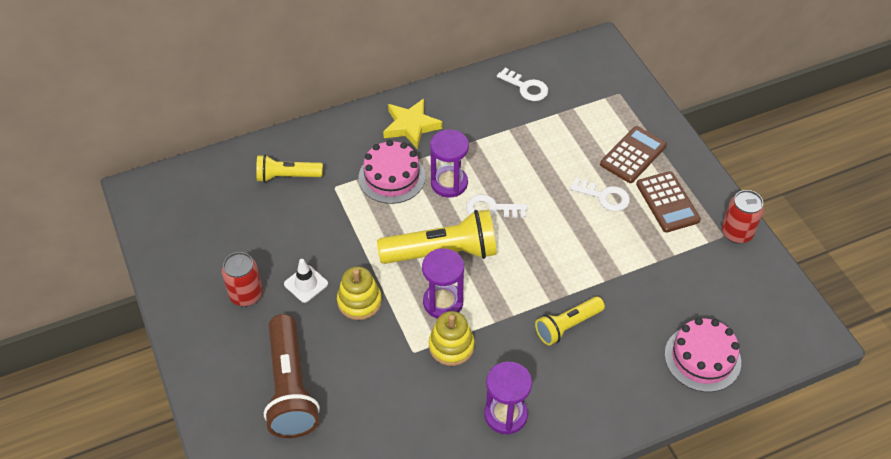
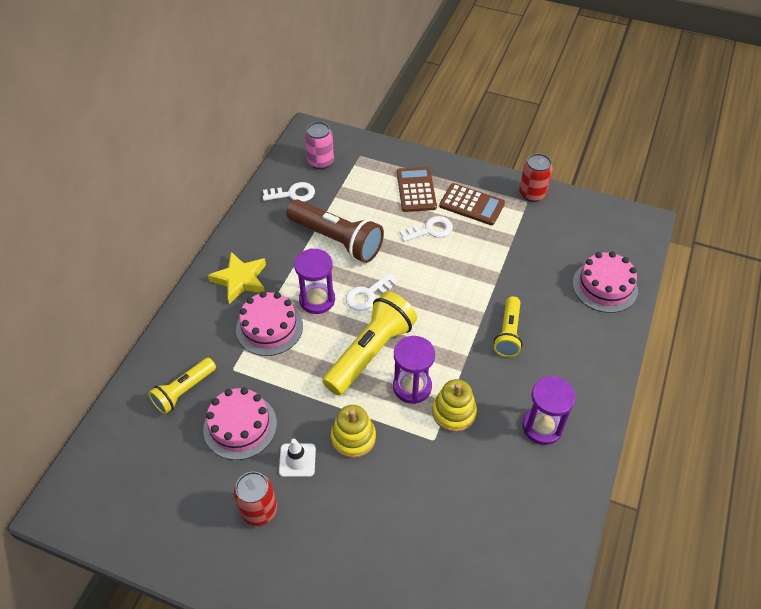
camera: 45 degrees left, 0 degrees up
brown flashlight [264,314,320,438] -> brown flashlight moved to [286,199,384,263]
none -> pink cake [203,387,277,460]
none -> pink can [305,122,334,169]

